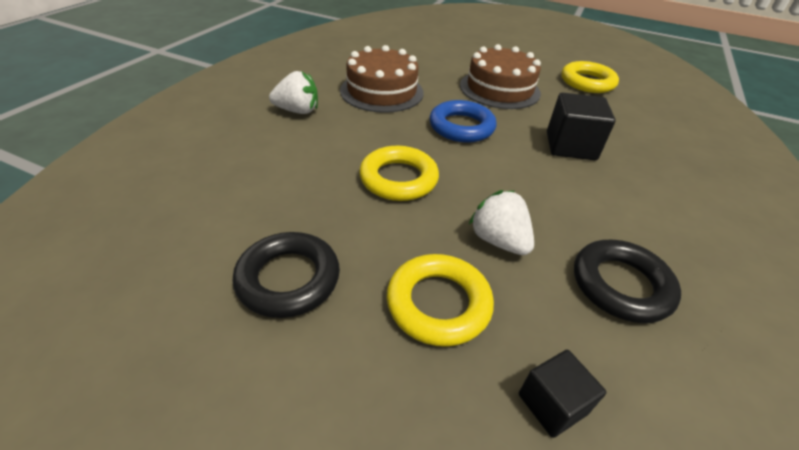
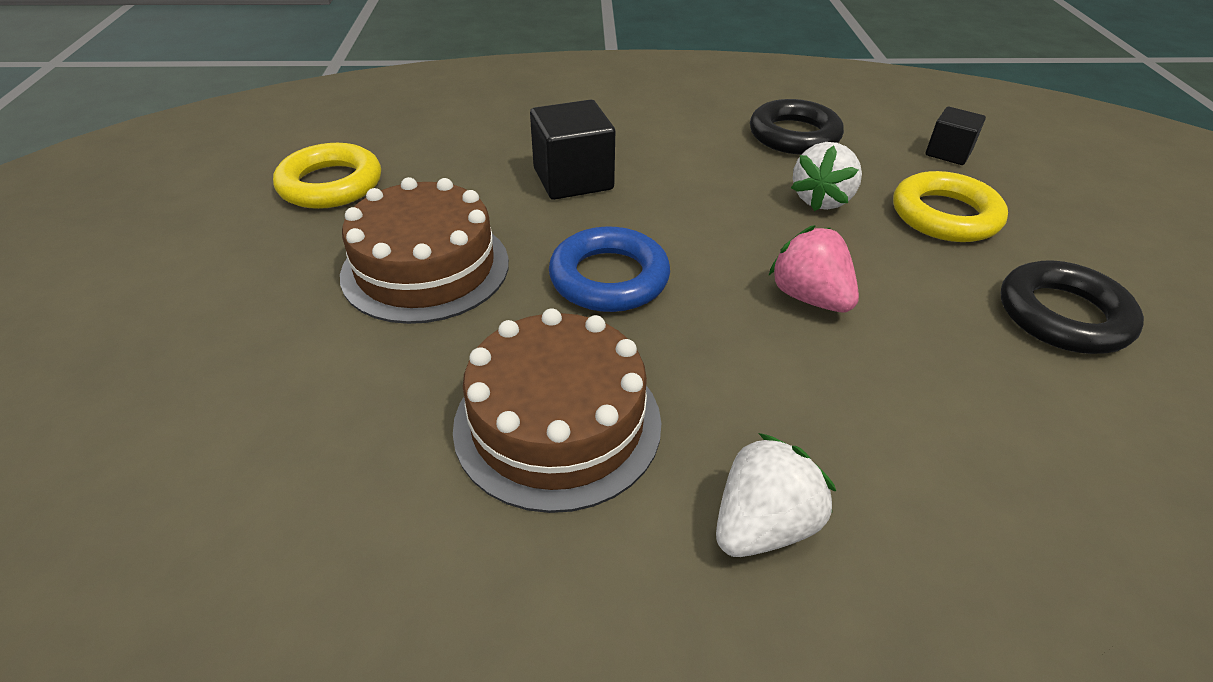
camera: 115 degrees left, 0 degrees up
white strawberry [269,71,318,114] -> white strawberry turned 75 degrees clockwise [716,433,836,557]
yellow ring [359,146,439,201] -> pink strawberry [769,225,859,312]

